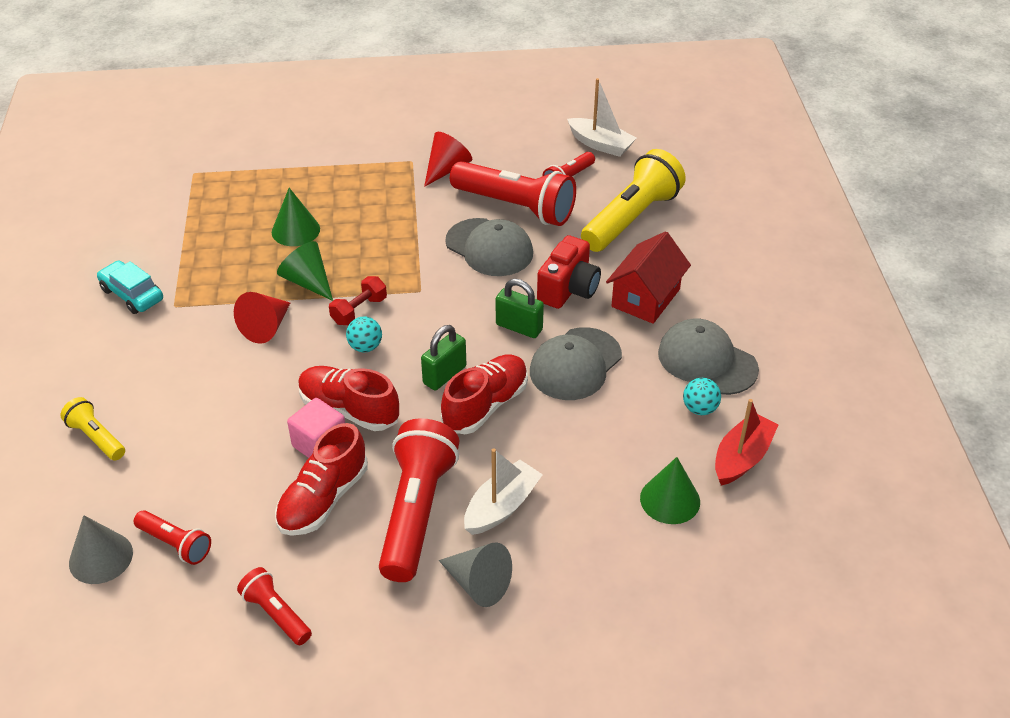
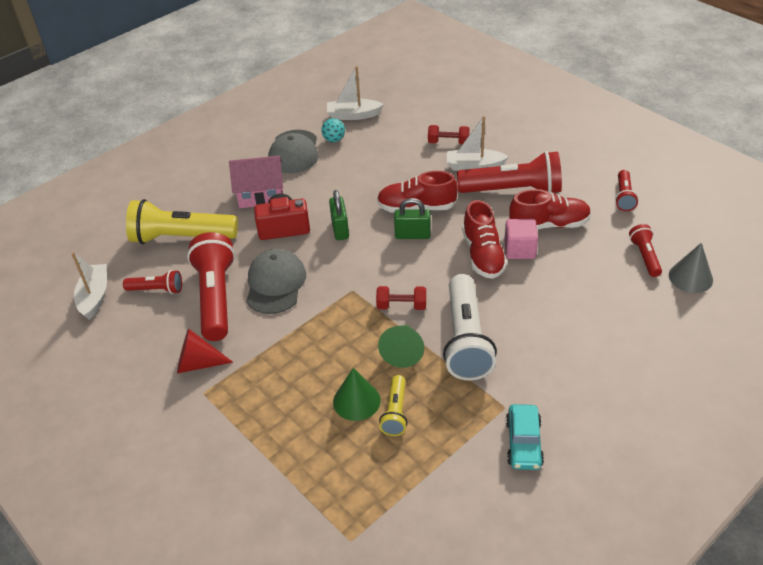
camera: 125 degrees left, 0 degrees up
yellow flashlight [60,397,125,461] -> yellow flashlight moved to [379,375,407,436]
red cone [234,292,290,344] -> white flashlight [443,274,497,381]
turquoise ball [346,316,382,352] -> none
red flashlight [379,418,459,582] -> red flashlight turned 150 degrees counterclockwise [457,151,562,193]
grey cone [439,542,512,607] -> none
grey cap [530,327,622,400] -> none
red house [606,231,691,324] -> pink house [229,156,283,208]
green cone [640,457,700,524] -> none
red boat [715,399,779,486] -> white boat [327,66,384,120]
none -> red dumbbell [428,125,469,144]

